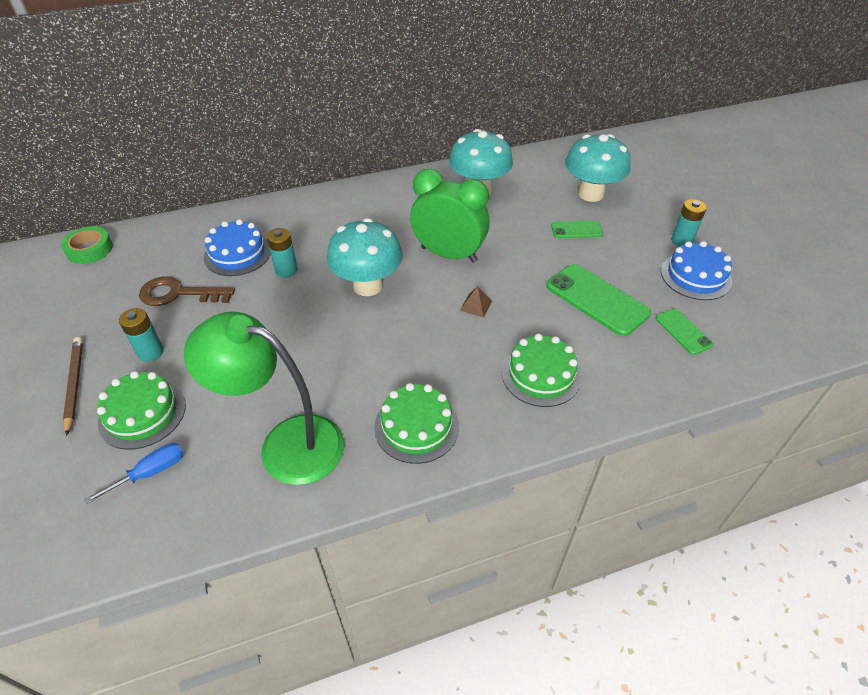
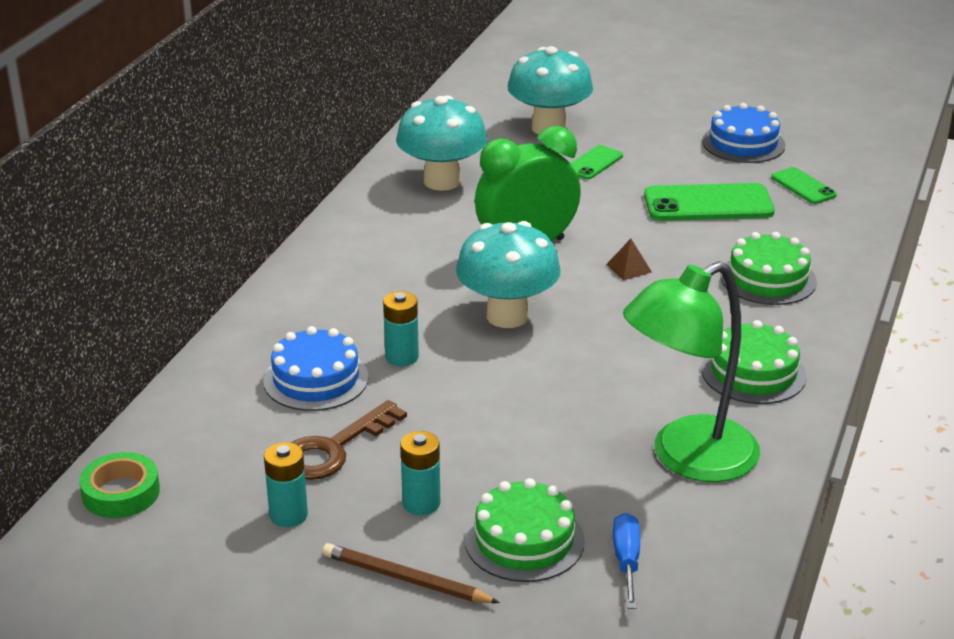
camera: 50 degrees left, 15 degrees down
green phone [655,309,713,355] -> green phone turned 45 degrees clockwise [771,167,837,204]
turquoise battery [671,199,707,247] -> turquoise battery moved to [264,442,308,527]

